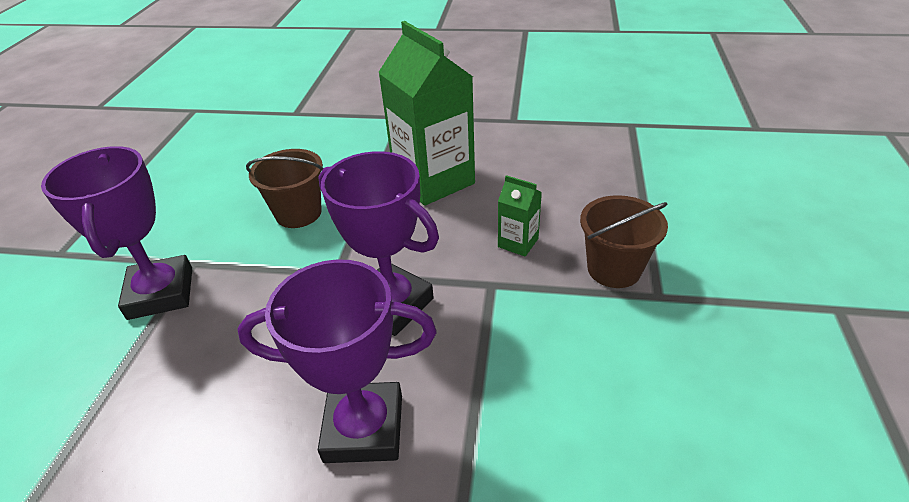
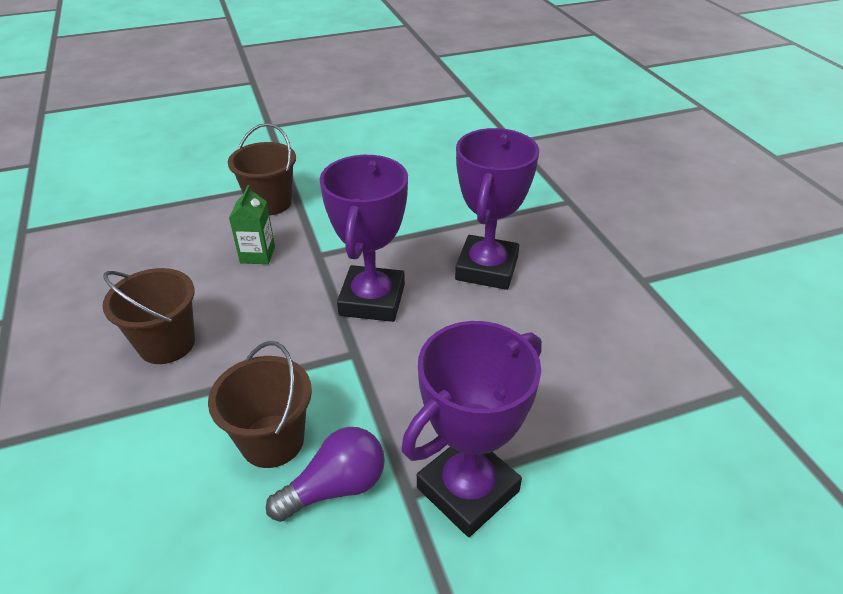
camera: 120 degrees left, 0 degrees up
purple trophy [237,259,436,463] -> purple trophy turned 45 degrees clockwise [455,128,539,290]
green carton [378,21,475,206] -> brown bucket [102,268,195,364]
none -> purple light bulb [266,427,385,522]

